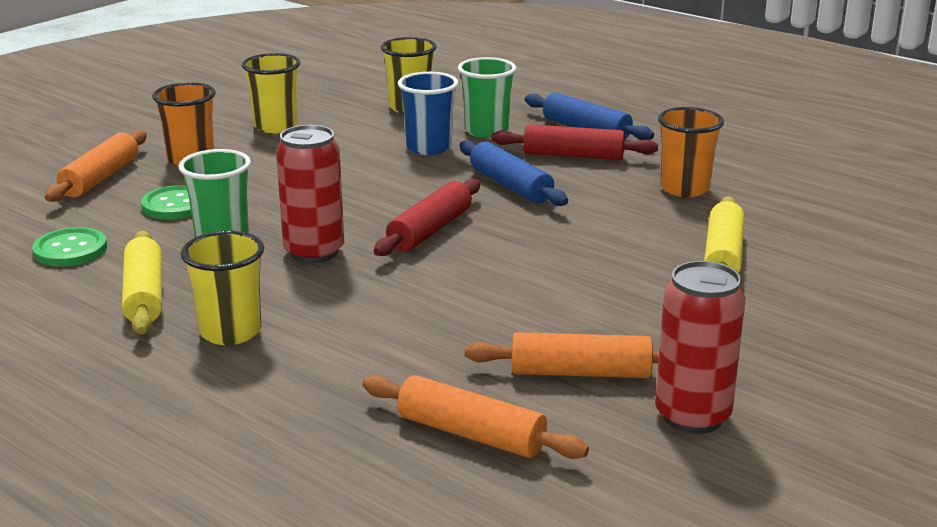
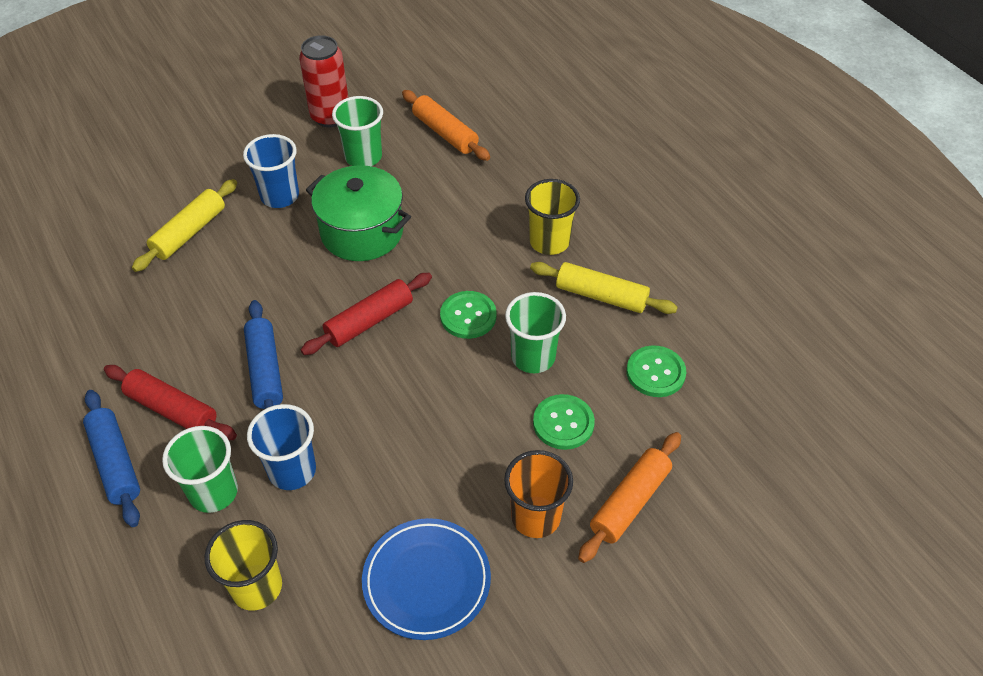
camera: 160 degrees left, 25 degrees up
yellow rolling pin [122,231,162,335] -> yellow rolling pin turned 75 degrees counterclockwise [530,262,678,314]
yellow cup [242,53,300,133] -> blue plate [362,518,491,640]
red can [276,125,344,263] -> green button [440,291,497,339]
orange rolling pin [465,332,659,378] -> green cup [332,96,383,166]
orange cup [658,107,724,197] -> none
none -> blue cup [243,134,299,208]
none -> green pot [306,165,411,261]

